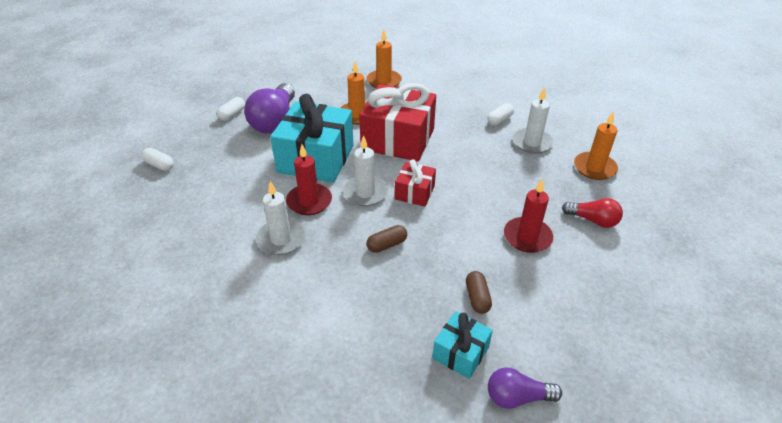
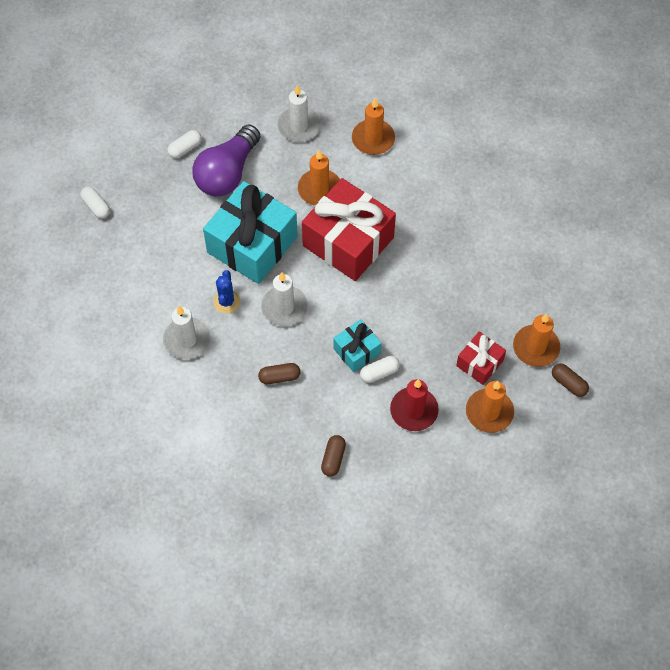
camera: 20 degrees right, 20 degrees up
red candle [286,144,332,215] -> blue cactus [213,270,240,313]
red gift [395,159,436,207] -> red gift moved to [456,331,506,385]
turquoise gift [432,311,493,379] -> turquoise gift moved to [333,319,382,372]
white capsule [487,103,514,126] -> white capsule moved to [360,356,400,383]
purple light bulb [488,367,562,409] -> none
white candle [513,87,554,154] -> white candle moved to [277,85,321,142]
red light bulb [562,198,623,228] -> orange candle [466,381,514,433]
none -> brown capsule [552,364,589,397]

